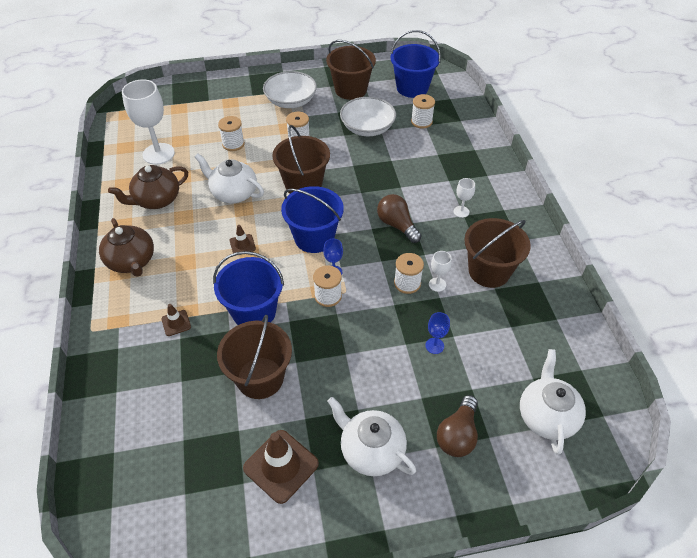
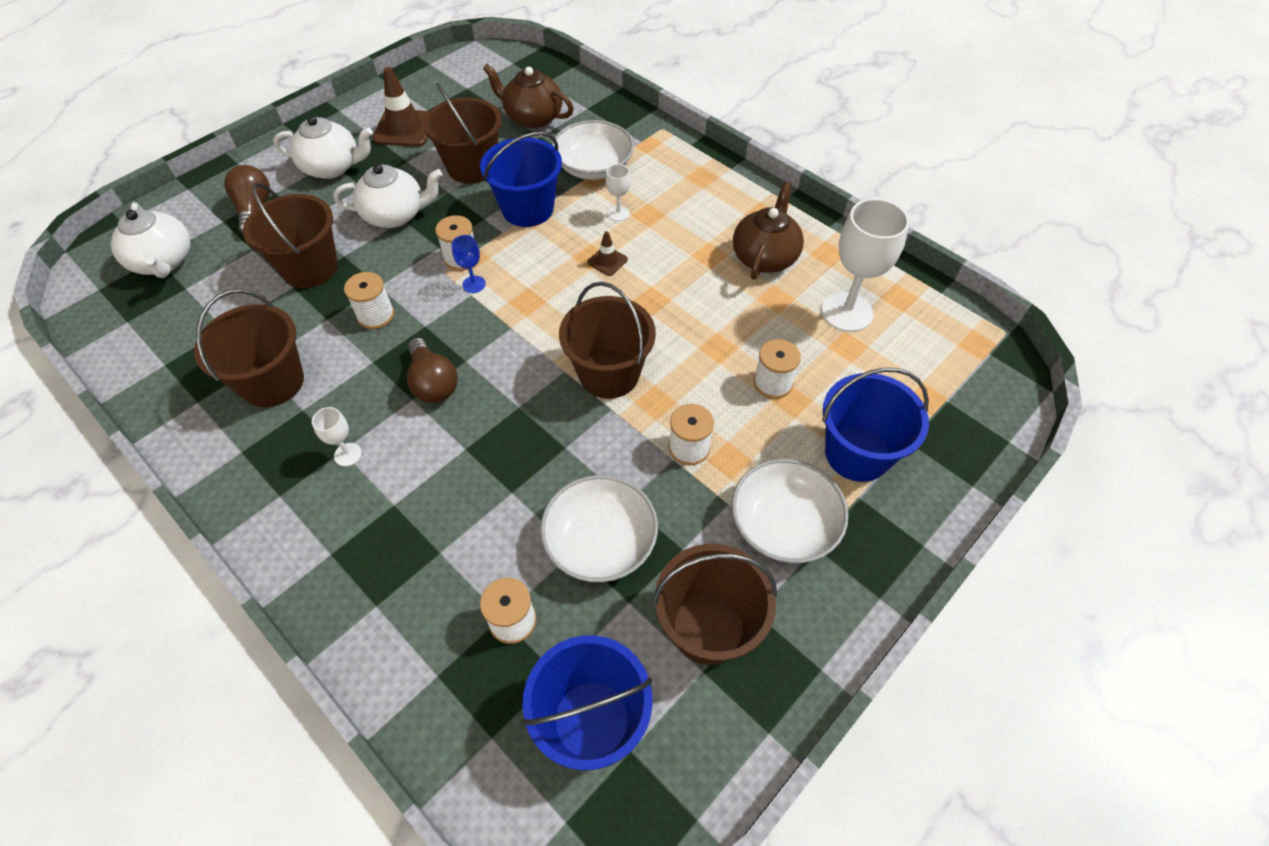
camera: 145 degrees right, 5 degrees up
brown teapot [99,218,154,277] -> brown teapot moved to [483,64,574,128]
brown traffic cone [161,304,191,336] -> white bowl [552,120,634,180]
white teapot [195,154,264,203] -> white teapot moved to [333,164,442,228]
blue bucket [281,186,344,253] -> blue bucket moved to [822,368,929,482]
brown light bulb [377,194,422,243] -> brown light bulb turned 45 degrees clockwise [407,338,458,403]
blue goblet [425,312,450,354] -> brown bucket [243,183,338,288]
white goblet [429,251,452,292] -> white goblet moved to [606,164,630,221]

